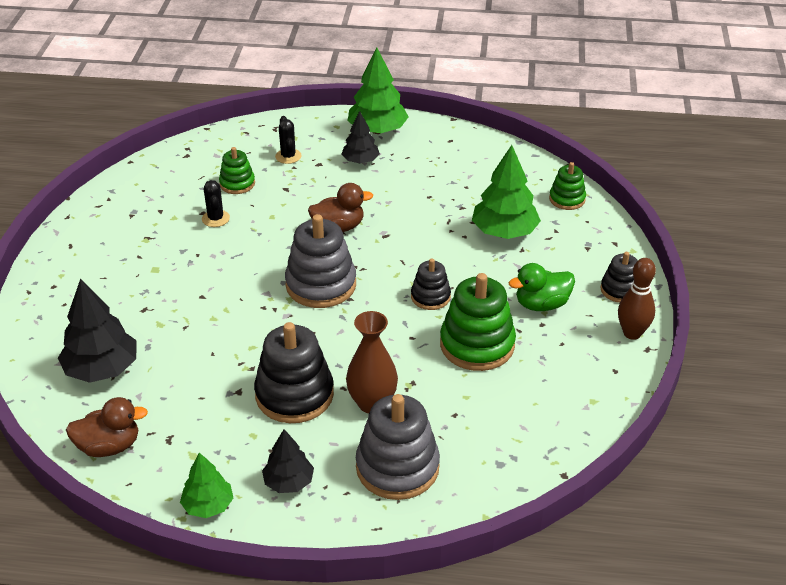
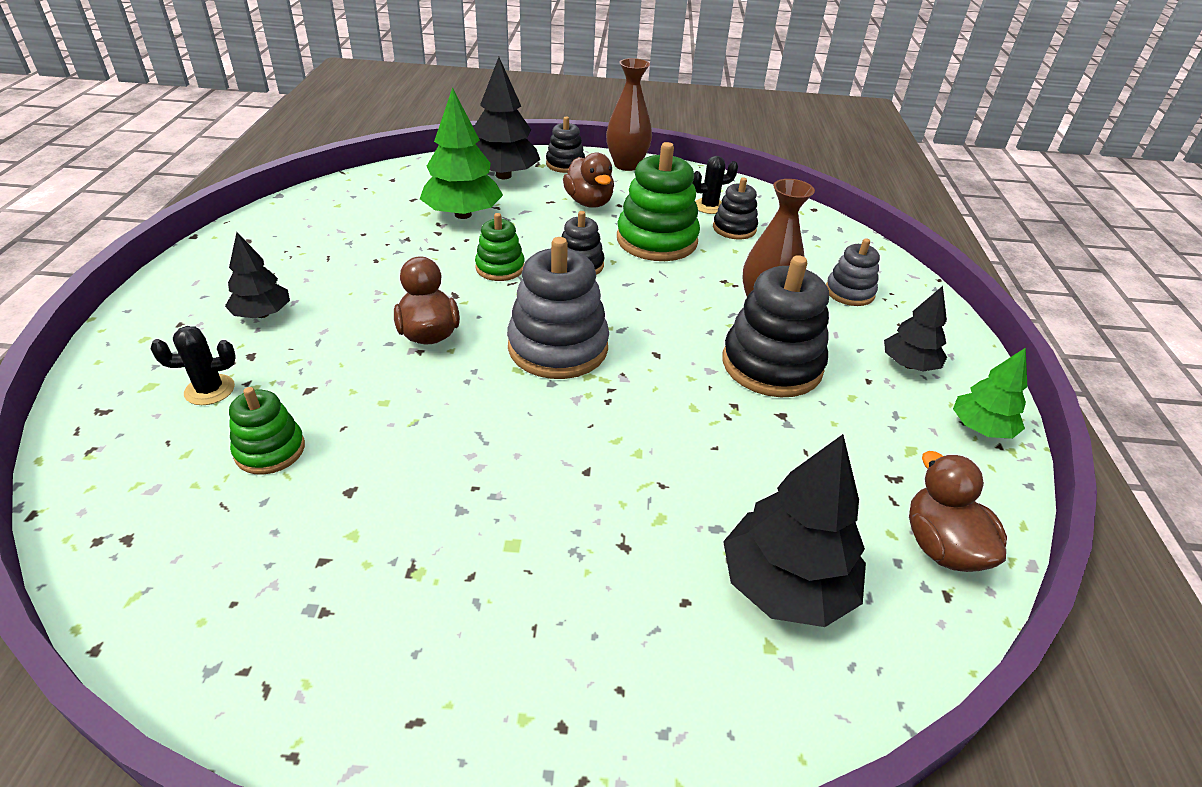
camera: 95 degrees left, 0 degrees up
black cactus [202,180,230,227] -> black cactus moved to [692,156,738,214]
green tree [348,48,409,134] -> none
grey stacking toy [356,394,440,500] -> grey stacking toy [826,238,880,306], size x0.56
green duck [508,263,575,311] -> brown duck [563,153,614,208]
green stacking toy [549,162,586,210] -> green stacking toy moved to [475,213,524,281]
brown bowling pin [618,258,656,340] -> brown vase [606,58,652,171]
none -> black tree [473,57,540,179]
none -> black stacking toy [713,177,758,239]

